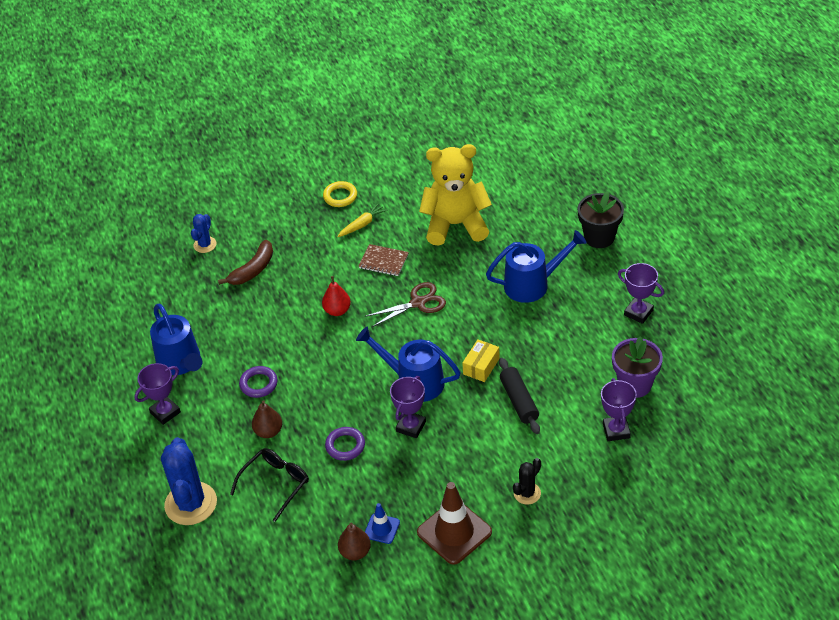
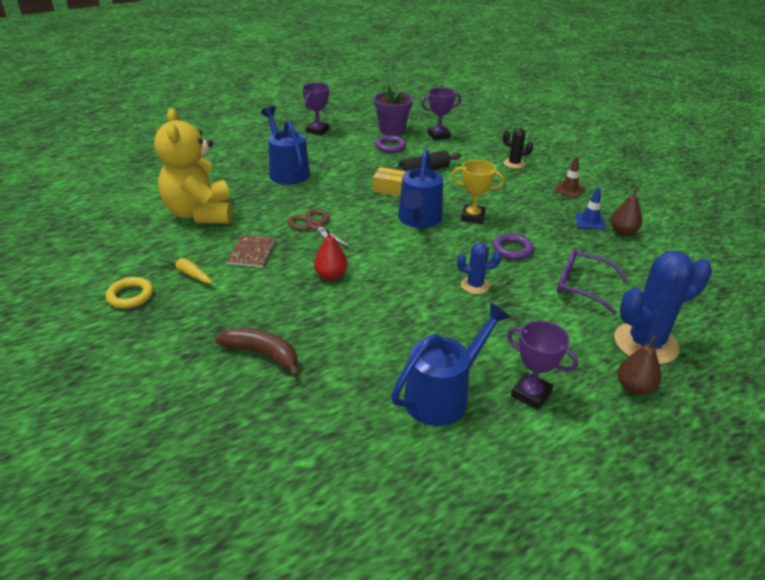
camera: 105 degrees left, 10 degrees down
blue cactus [191,214,217,253] -> blue cactus moved to [457,243,501,294]
black glasses [230,448,309,522] -> purple glasses [557,249,628,315]
purple ring [239,366,278,398] -> purple ring moved to [375,135,406,153]
brown pear [252,400,282,438] -> brown pear moved to [618,335,661,395]
purple trophy [390,376,426,438] -> yellow trophy [451,160,504,224]
brown traffic cone [417,482,492,565] -> brown traffic cone [554,157,586,198], size x0.52
black flower pot [578,191,624,248] -> none

